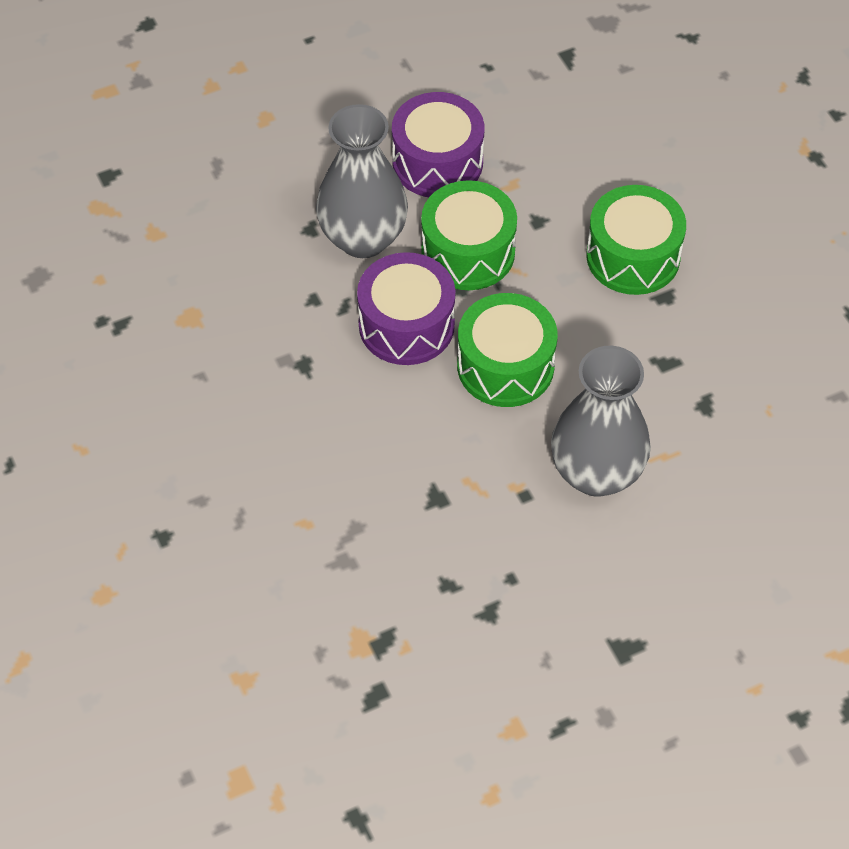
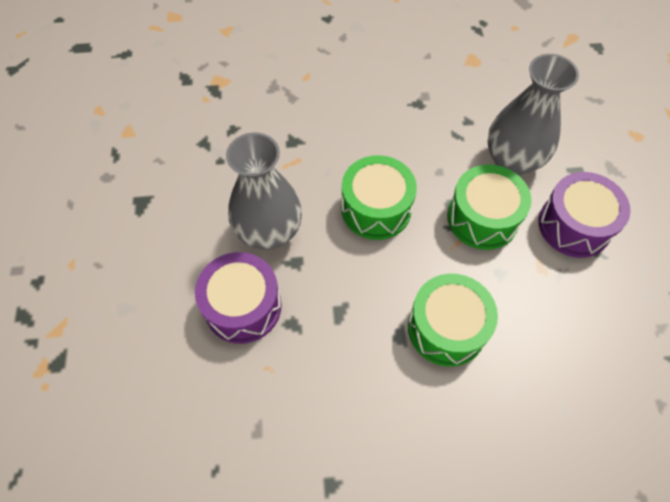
camera: 110 degrees right, 5 degrees up
purple drum [357,252,455,365] -> purple drum moved to [195,252,282,344]

